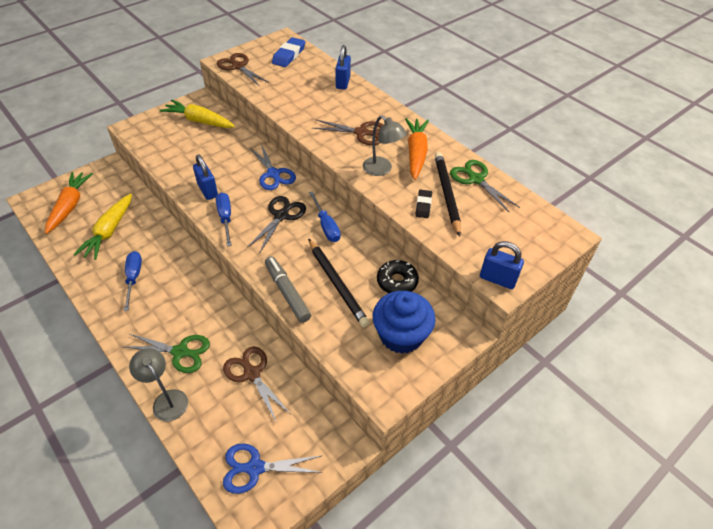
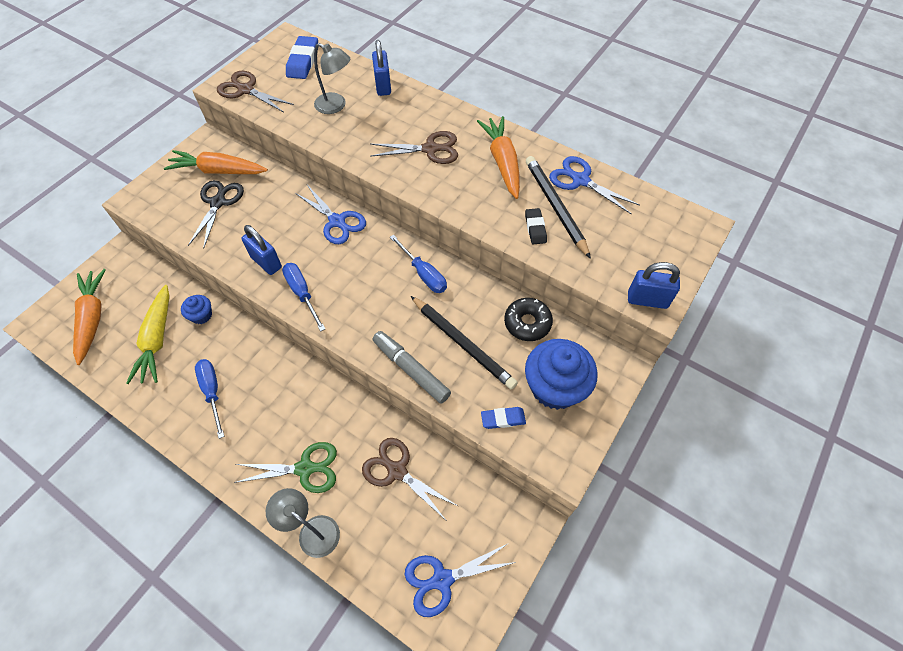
camera: 15 degrees left, 10 degrees up
yellow carrot [160,100,235,128] -> orange carrot [164,150,268,174]
black scissors [247,196,306,252] -> black scissors moved to [188,180,244,249]
grey lamp [363,115,407,176] -> grey lamp moved to [314,43,351,114]
green scissors [450,160,520,213] -> blue scissors [549,156,640,215]
none -> blue cupcake [181,295,212,324]
none -> blue eraser [481,407,526,429]

